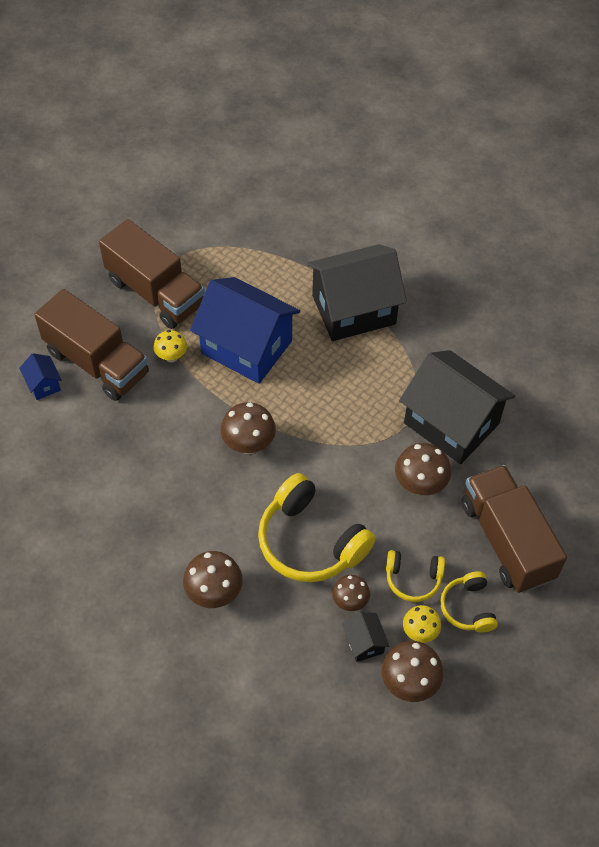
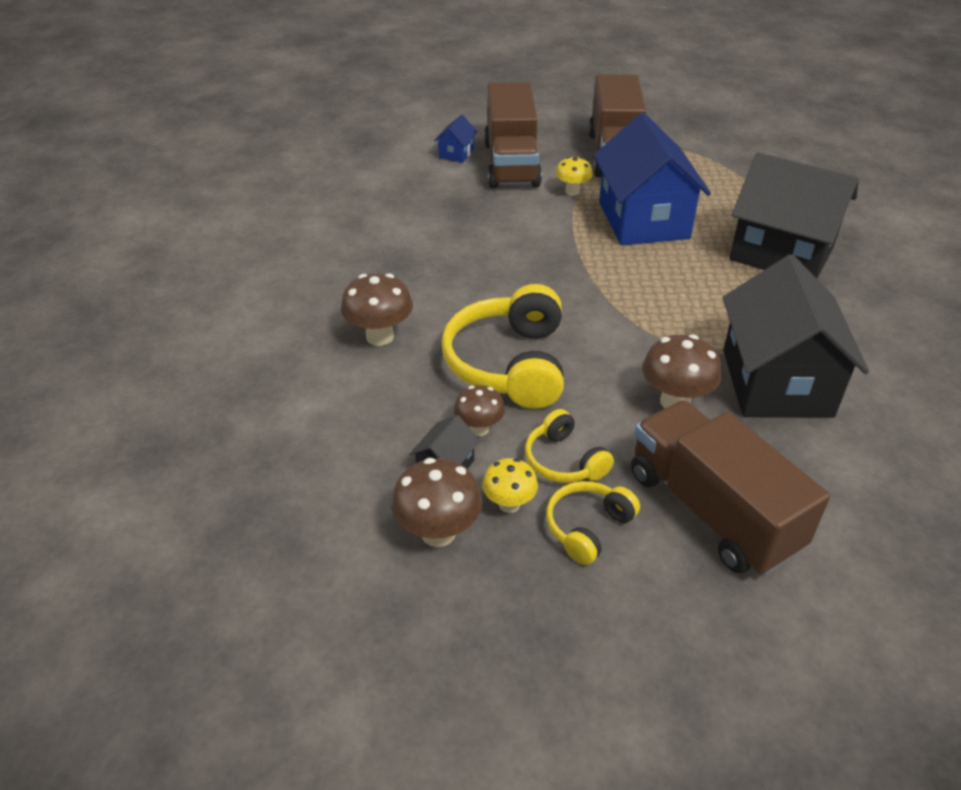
camera: 50 degrees right, 15 degrees down
brown mushroom [221,402,276,454] -> none
brown truck [462,465,567,593] -> brown truck turned 60 degrees counterclockwise [631,400,830,576]

